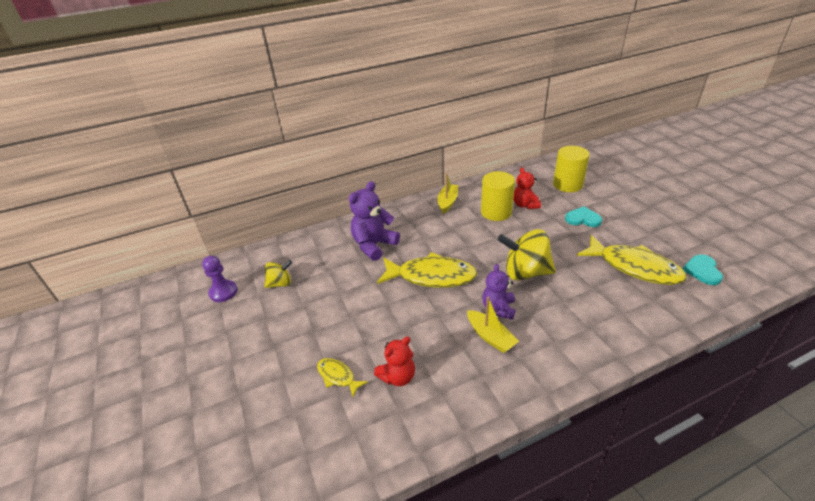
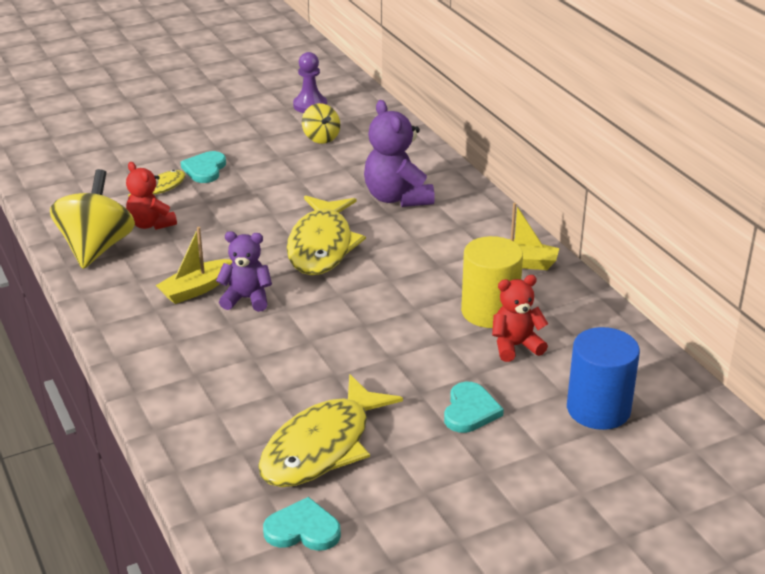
camera: 85 degrees right, 5 degrees down
purple teddy bear [349,181,400,261] -> purple teddy bear turned 150 degrees counterclockwise [364,100,435,207]
yellow spinning top [498,229,556,281] -> yellow spinning top moved to [50,169,135,269]
yellow cylinder [553,146,590,192] -> blue cylinder [567,327,640,430]
none -> turquoise heart [181,151,226,183]

